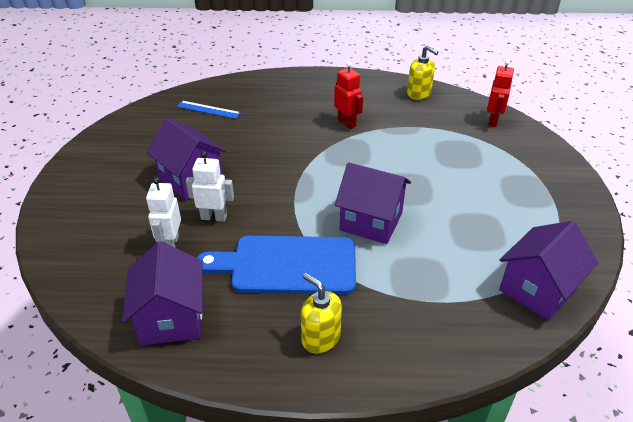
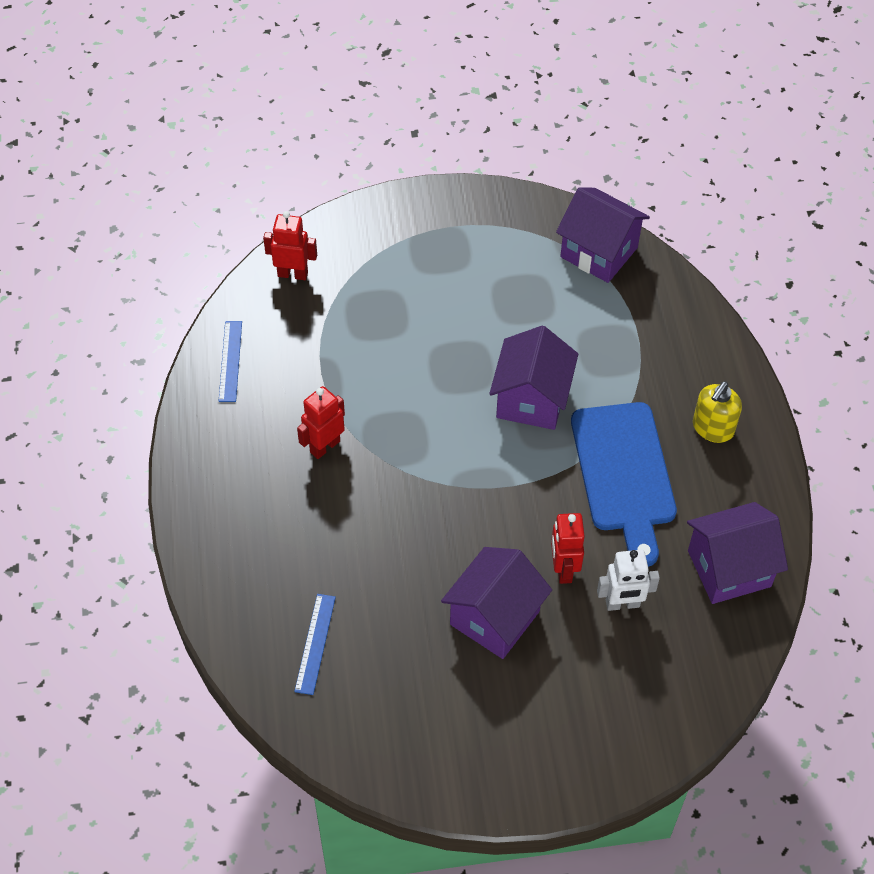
camera: 100 degrees left, 15 degrees up
white robot [186,151,234,221] -> red robot [551,513,585,584]
yellow soap dispenser [407,45,438,100] -> blue ruler [219,321,242,402]

